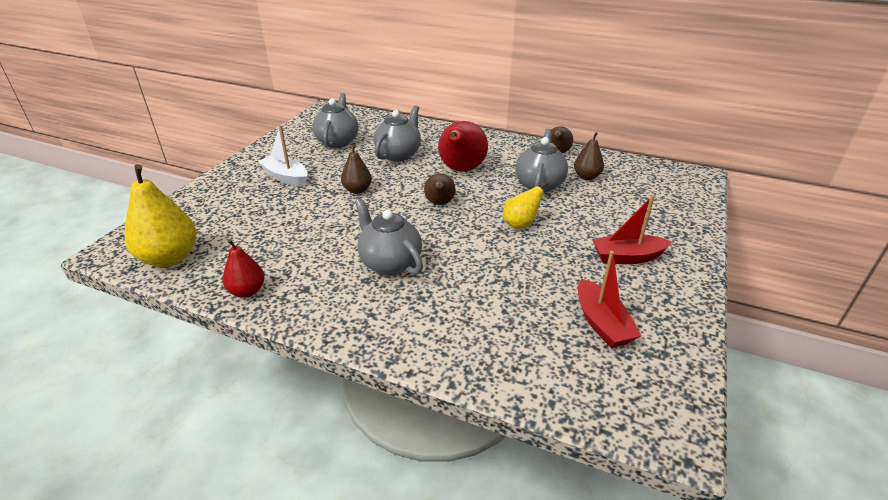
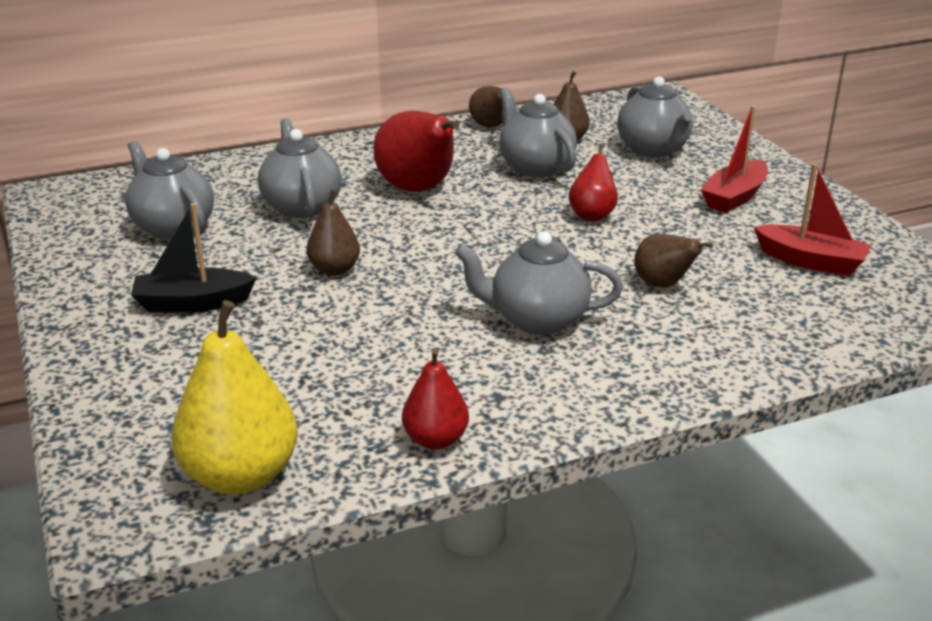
camera: 45 degrees left, 5 degrees down
white boat [258,125,308,186] -> black boat [131,203,257,313]
brown pear [424,173,456,205] -> brown pear moved to [634,234,713,287]
yellow pear [503,181,549,229] -> red pear [568,144,618,221]
none -> grey teapot [617,76,693,158]

